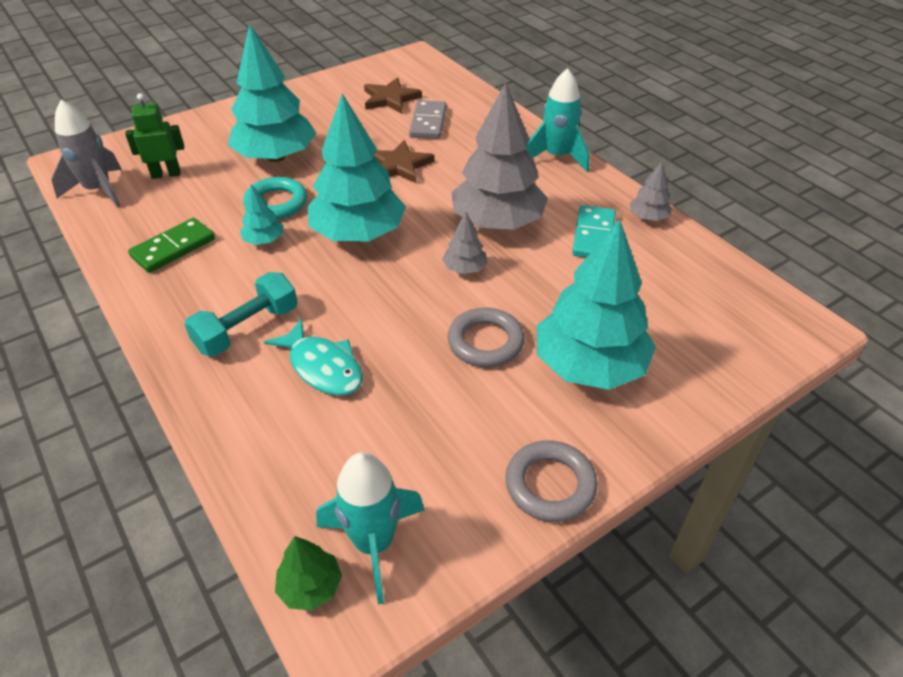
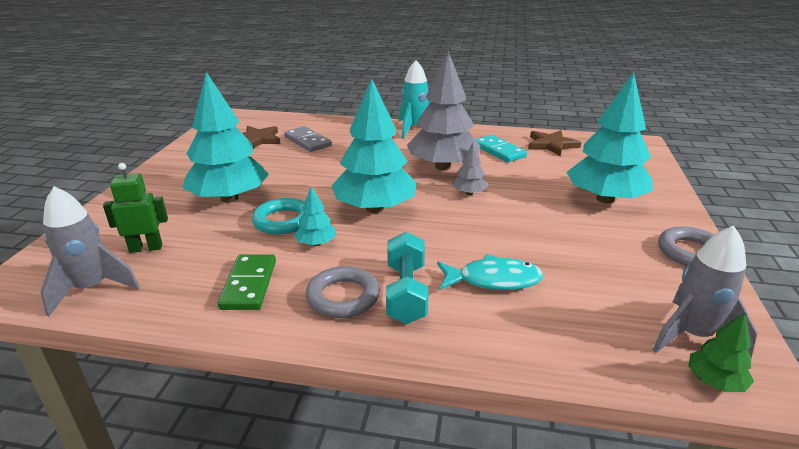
camera: 45 degrees left, 15 degrees down
green robot [125,93,184,179] -> green robot turned 45 degrees clockwise [103,163,168,253]
turquoise rocket [316,452,424,604] -> grey rocket [653,226,757,358]
brown star [374,140,435,183] -> brown star moved to [528,130,581,156]
grey ring [448,307,525,367] -> grey ring moved to [306,266,380,318]
grey tree [630,162,672,221] -> none

